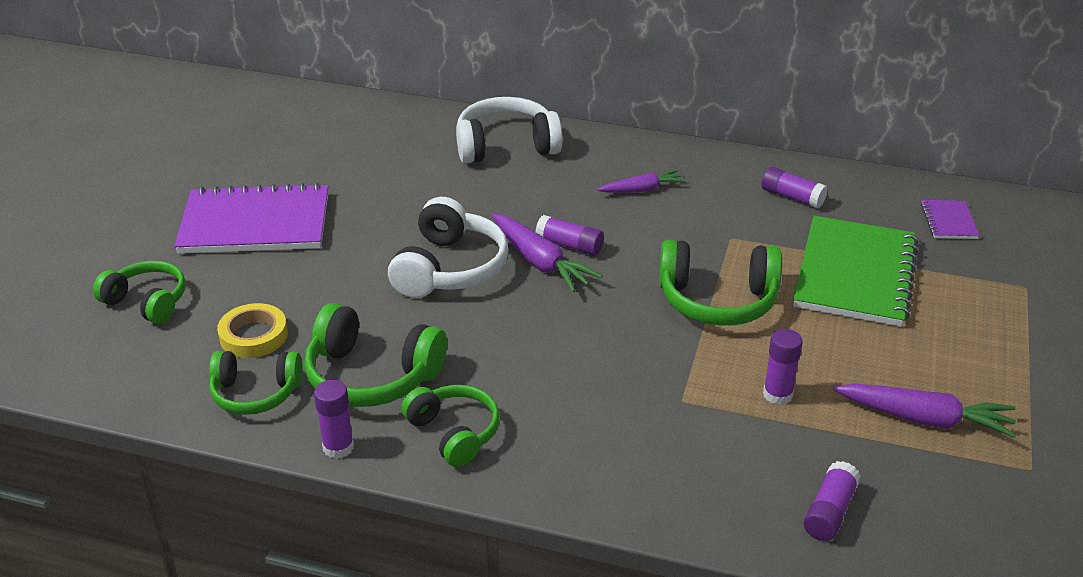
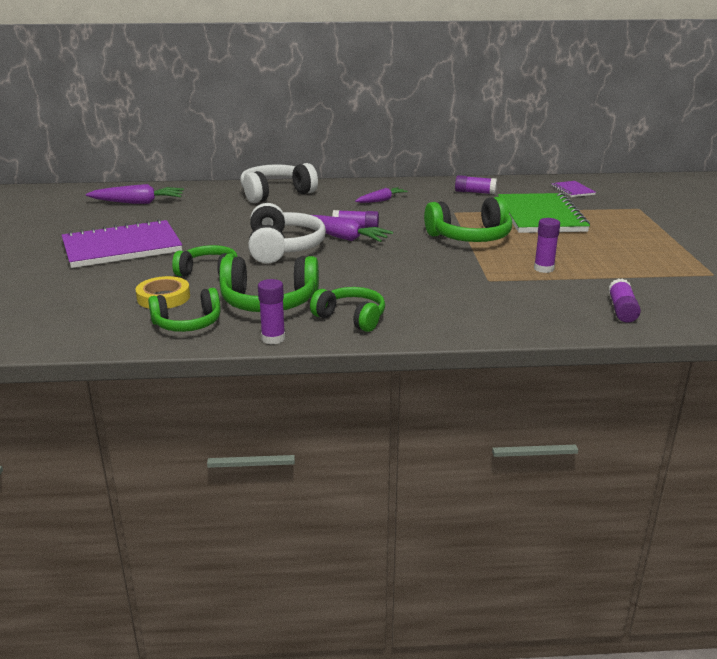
camera: 20 degrees left, 10 degrees down
green headphones [93,261,186,324] -> green headphones moved to [172,245,238,276]
purple carrot [833,383,1017,438] -> purple carrot moved to [86,184,184,204]

